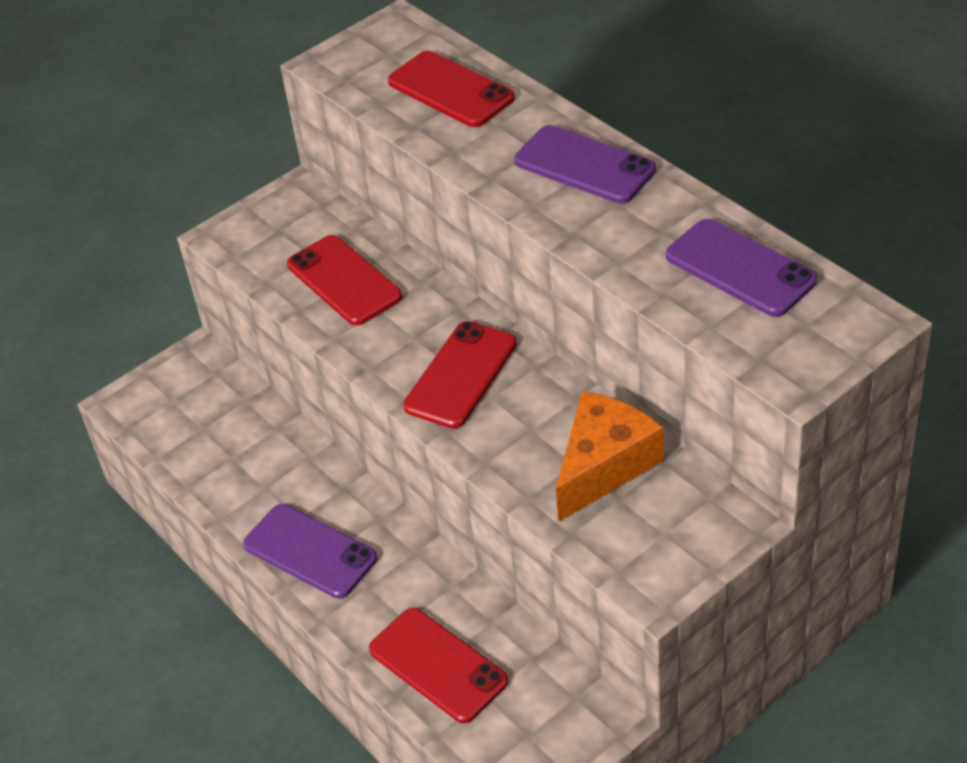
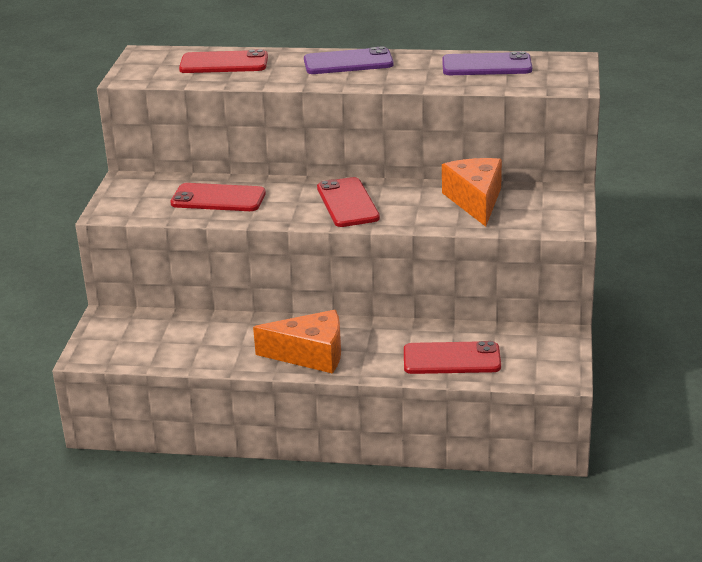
camera: 45 degrees left, 15 degrees down
purple phone [243,504,377,599] -> orange cheese [253,310,341,374]

